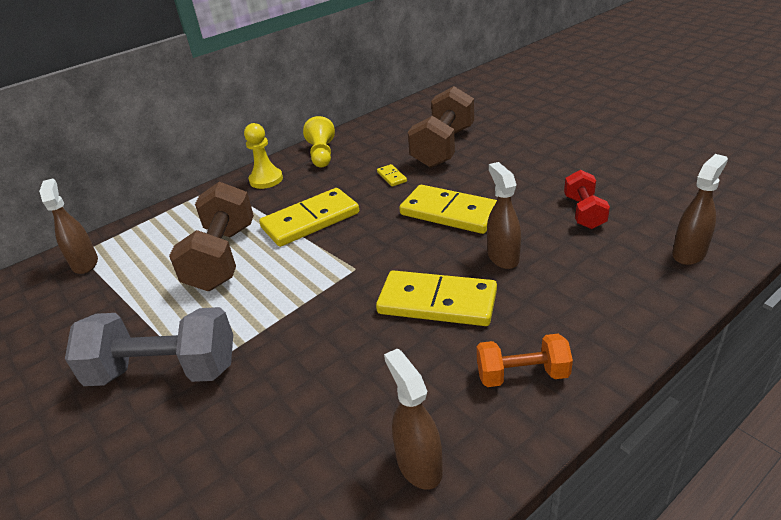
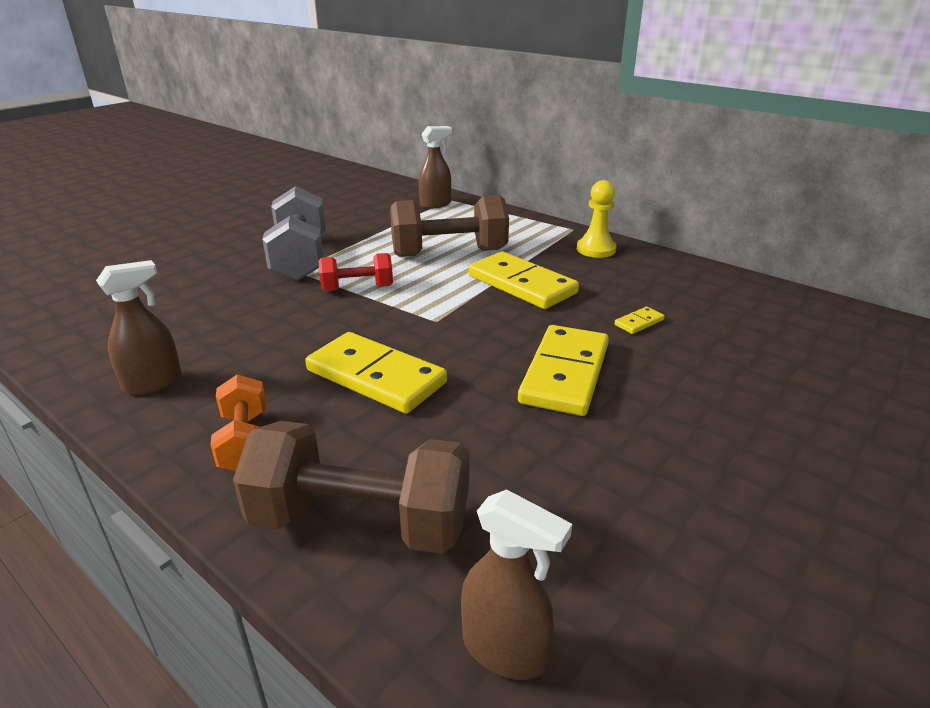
camera: 75 degrees right, 5 degrees down
yellow pawn [303,116,335,167] -> none
yellow domino [376,270,497,326] -> yellow domino turned 60 degrees counterclockwise [305,332,447,414]
brown dumbbell [408,86,474,168] -> brown dumbbell moved to [233,421,469,554]
brown spray bottle [487,162,521,269] -> none
red dumbbell [564,170,610,229] -> red dumbbell moved to [318,253,393,291]

